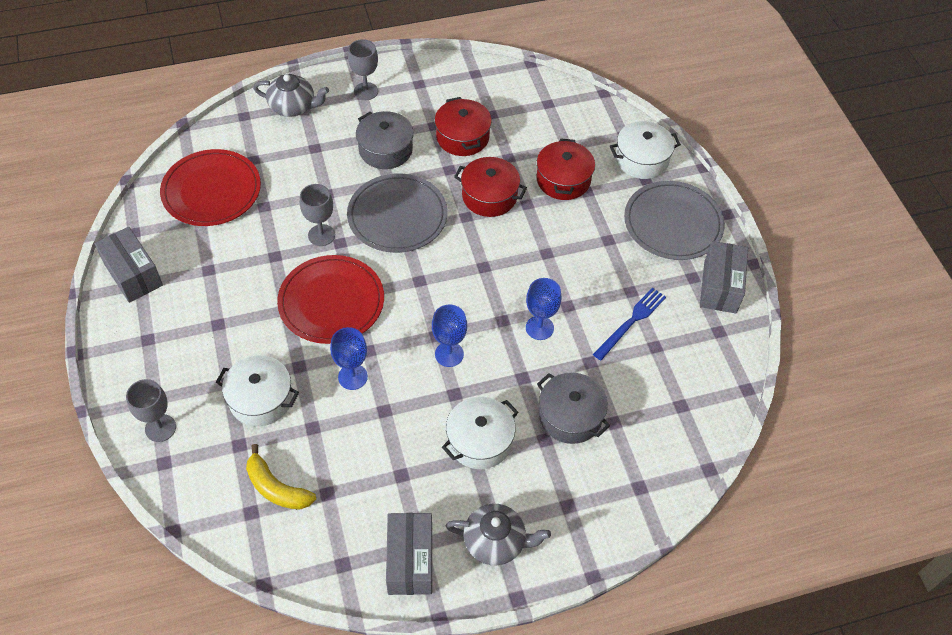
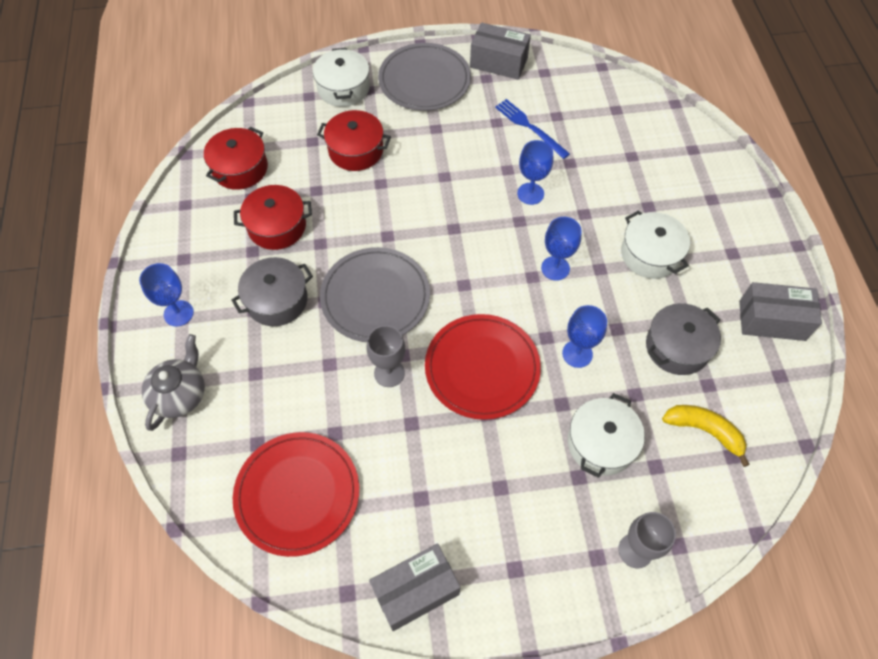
camera: 80 degrees left, 5 degrees up
yellow banana [246,444,316,510] -> yellow banana turned 105 degrees counterclockwise [662,405,750,467]
grey goblet [348,39,378,100] -> blue goblet [139,263,194,327]
grey teapot [446,504,551,565] -> none
red pot [454,157,527,217] -> red pot moved to [204,126,268,190]
grey pot [537,373,610,444] -> grey pot moved to [646,303,721,375]

